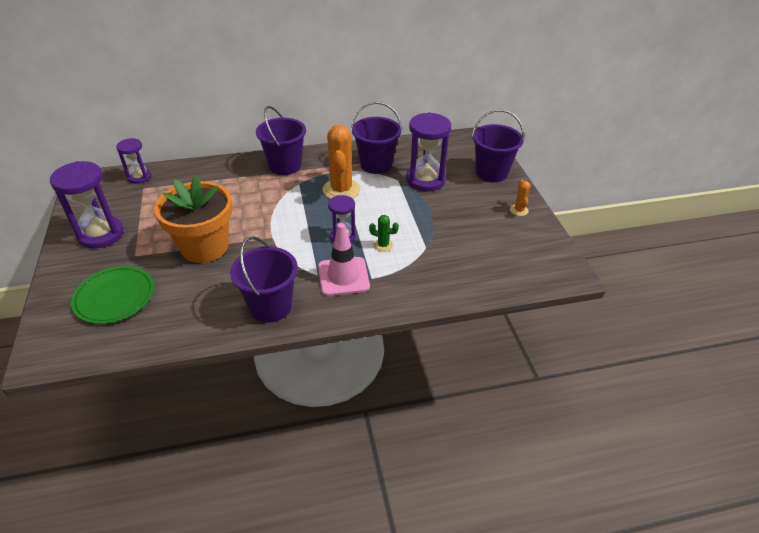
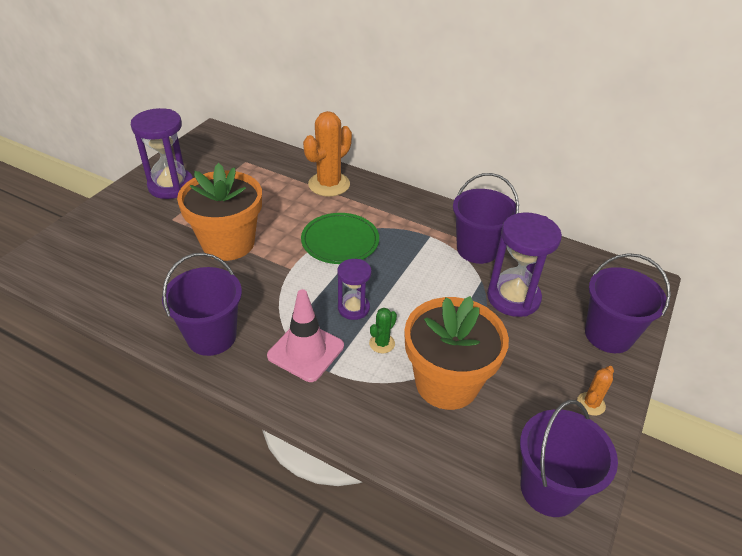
camera: 40 degrees right, 0 degrees up
green plate [71,266,154,324] -> green plate moved to [301,213,379,264]
purple hourglass [116,138,152,184] -> none
purple bucket [256,106,306,175] -> purple bucket moved to [520,400,618,517]
orange cactus [323,125,360,199] -> orange cactus moved to [303,111,352,197]
green cactus [369,215,399,252] -> green cactus turned 75 degrees clockwise [369,308,397,353]
none -> orange flower pot [404,296,509,410]

